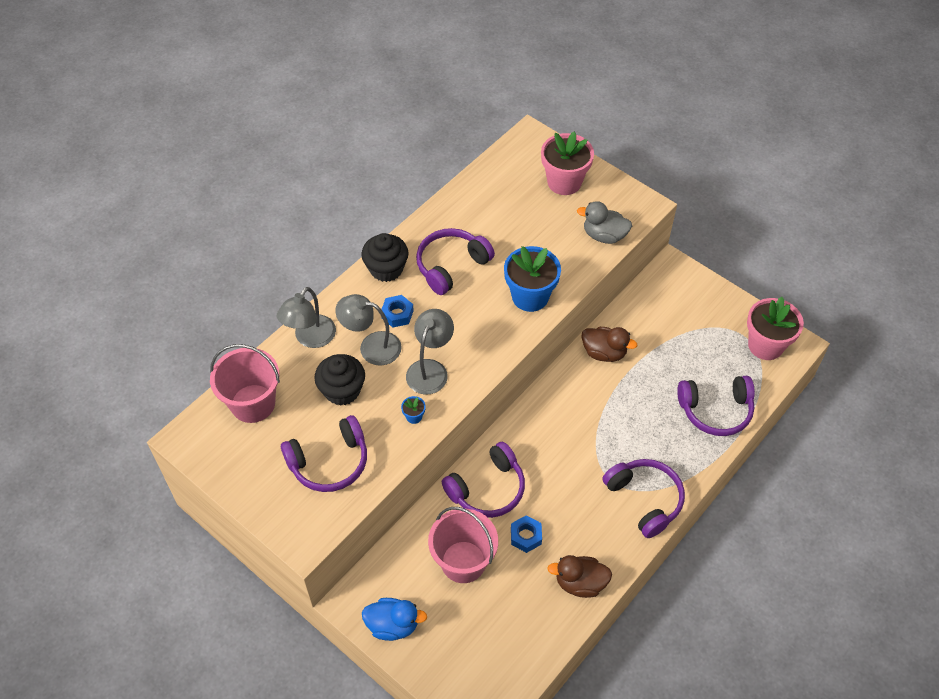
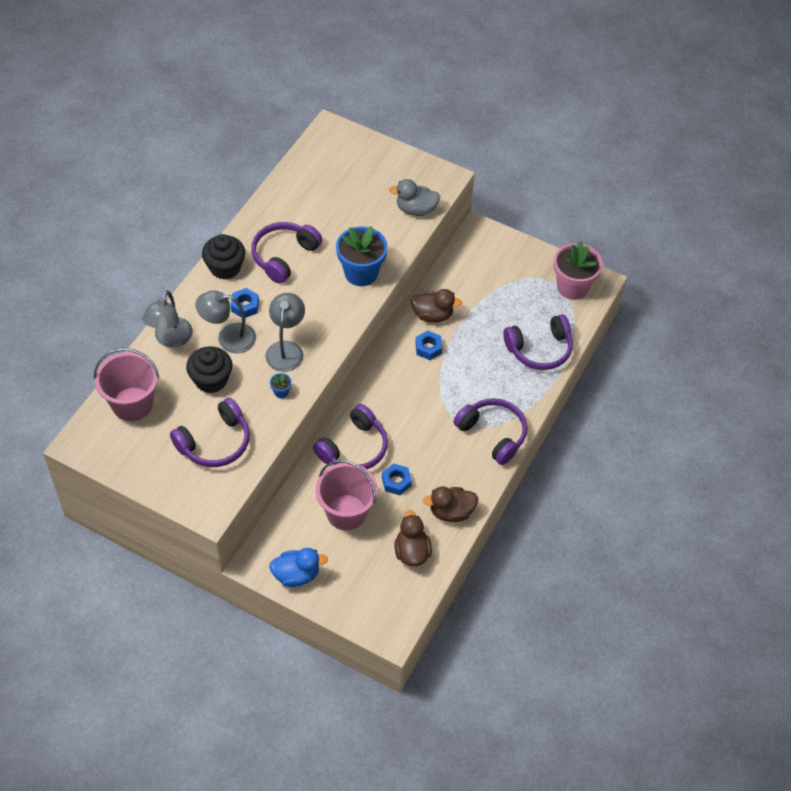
camera: 15 degrees left, 0 degrees up
pink flower pot [541,131,594,195] -> none
none -> brown duck [394,510,432,566]
none -> blue nut [415,331,442,360]

